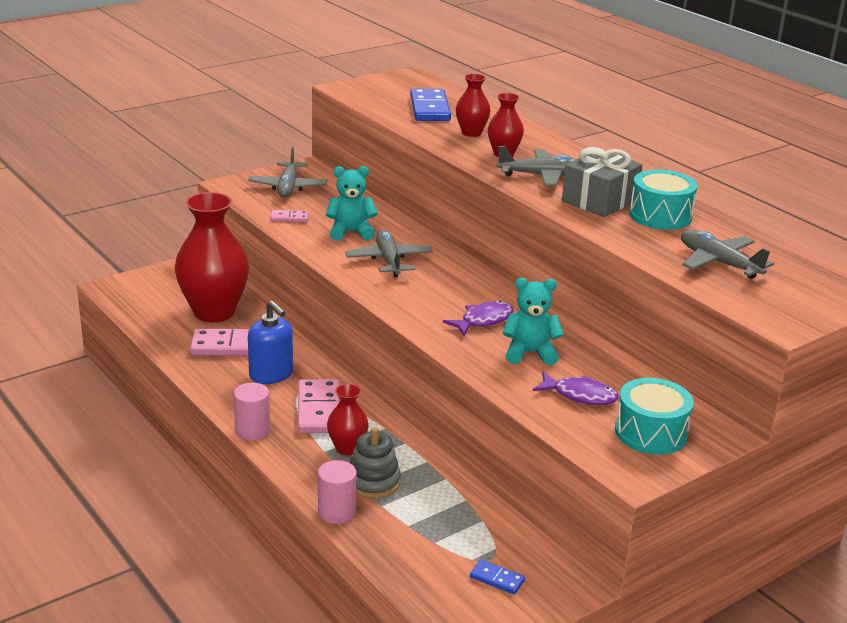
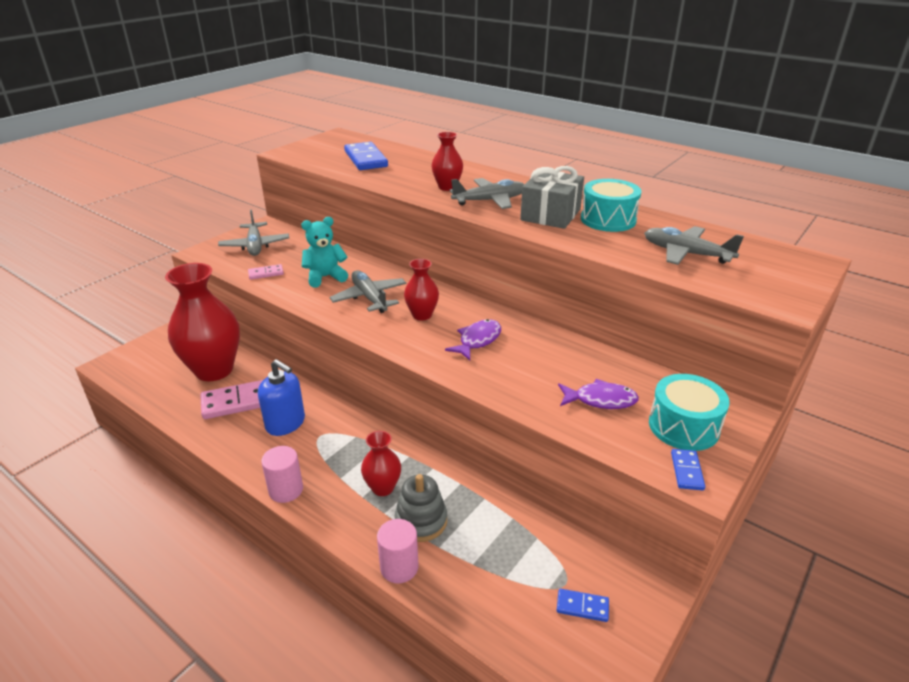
camera: 15 degrees left, 5 degrees up
pink domino [298,379,340,433] -> none
red vase [456,74,491,137] -> red vase moved to [404,259,439,320]
turquoise teddy bear [502,278,564,366] -> none
none -> blue domino [671,449,705,490]

